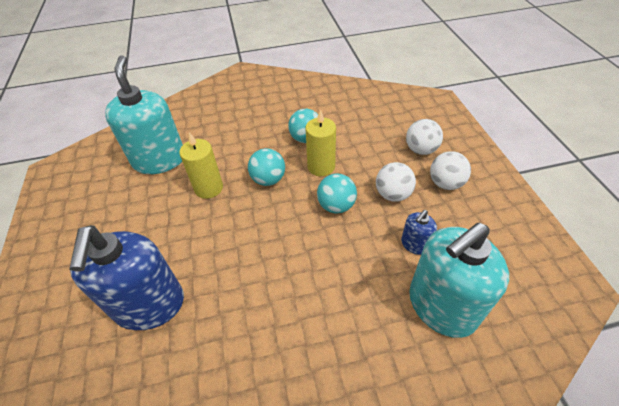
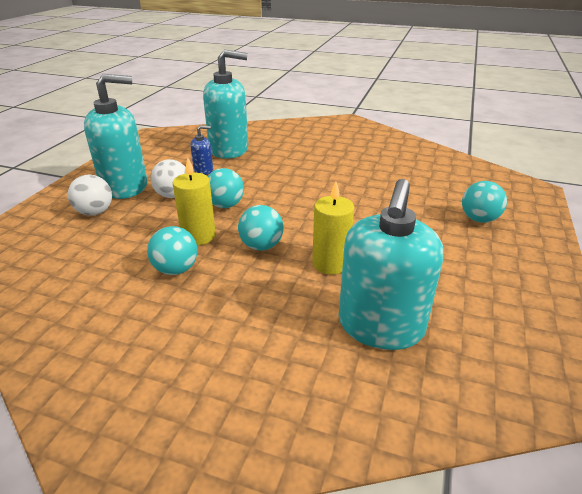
camera: 150 degrees left, 15 degrees down
blue soap dispenser [69,225,184,330] -> none
white ball [430,151,471,190] -> turquoise soap dispenser [84,74,147,199]
none -> turquoise ball [462,181,507,223]

